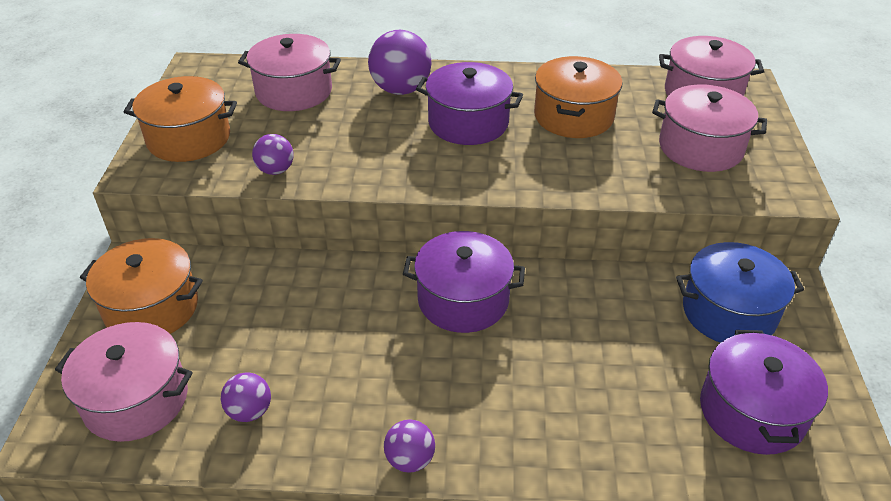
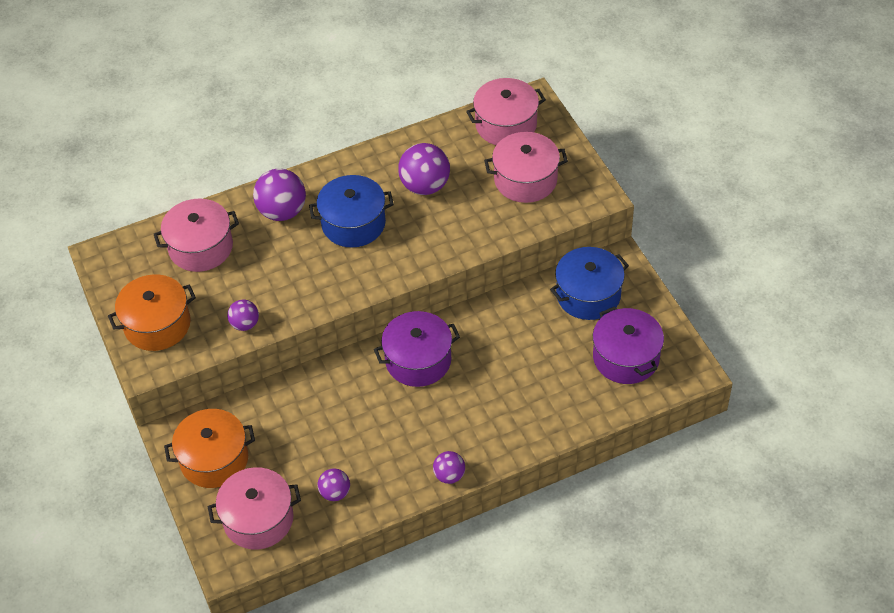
camera: 25 degrees left, 10 degrees up
purple pot [416,62,523,145] -> blue pot [309,175,394,247]
orange pot [534,56,622,138] -> purple ball [398,143,450,195]

